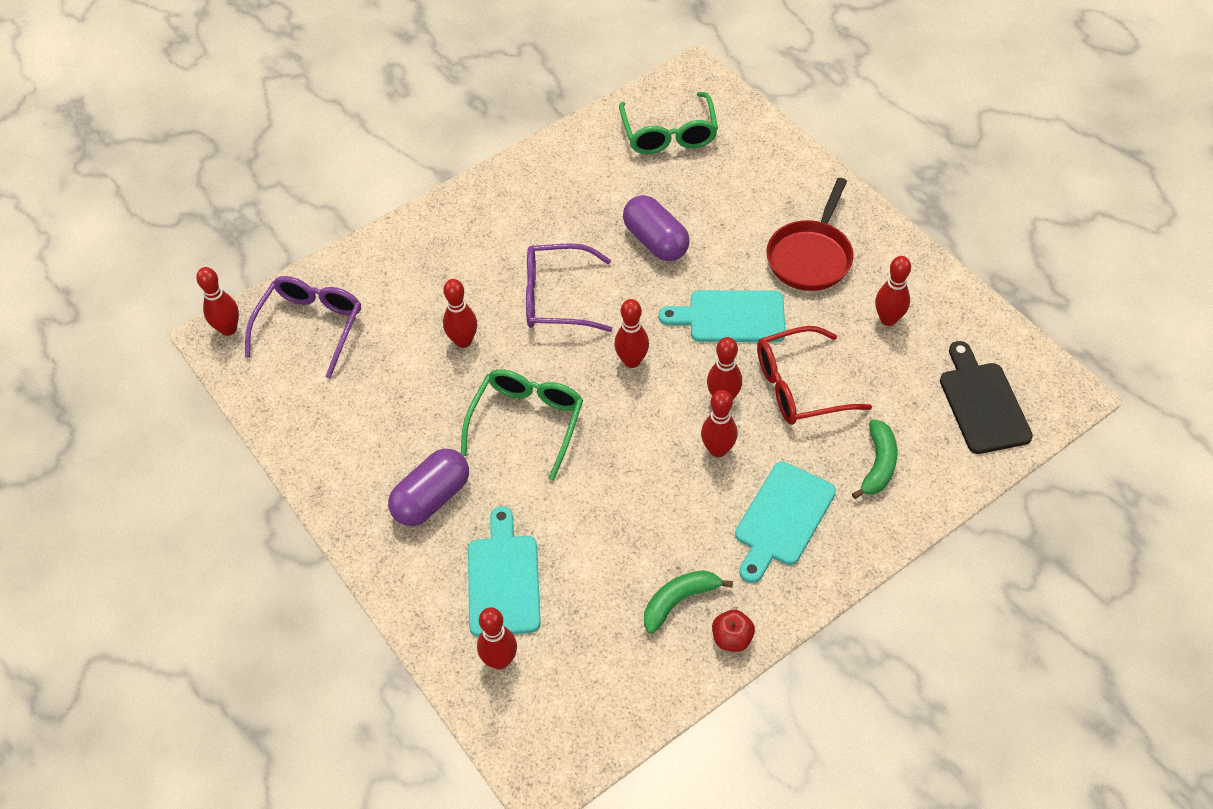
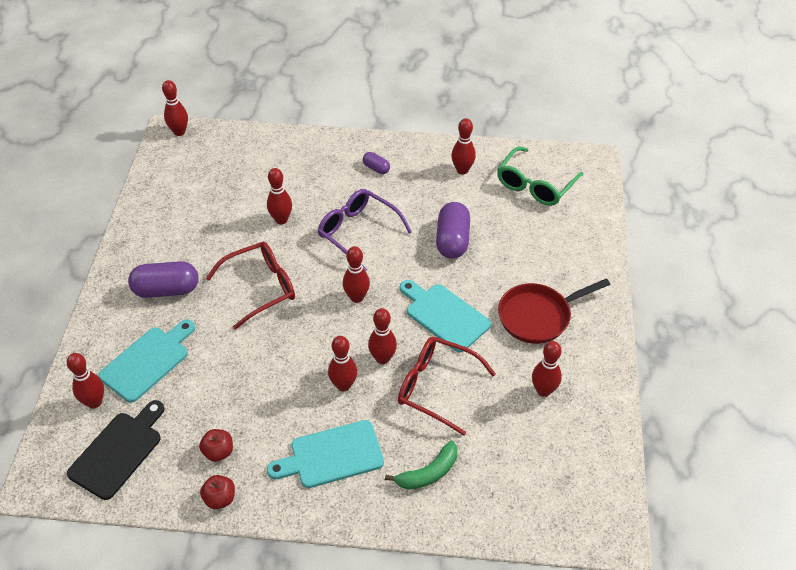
camera: 40 degrees right, 5 degrees down
purple glasses [245,276,361,379] -> none
green glasses [461,369,583,481] -> red glasses [206,242,295,329]
green banana [644,570,733,634] -> red apple [199,429,233,462]
black cutting board [940,341,1033,454] -> black cutting board moved to [67,400,164,500]
none -> purple capsule [363,152,390,174]
none -> red bowling pin [452,118,476,174]

